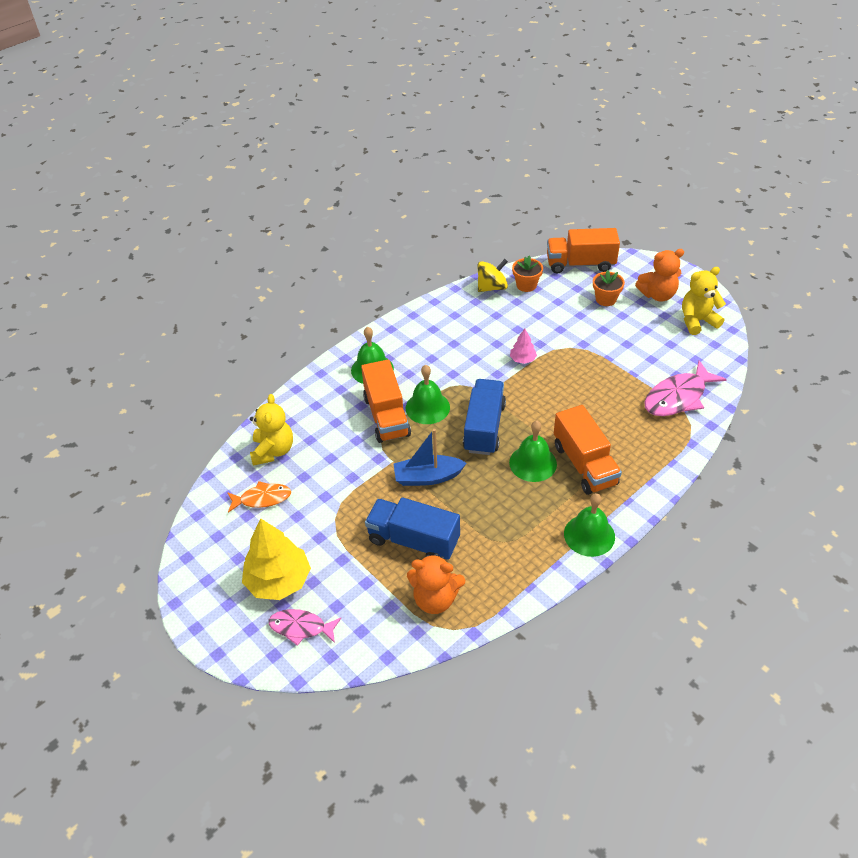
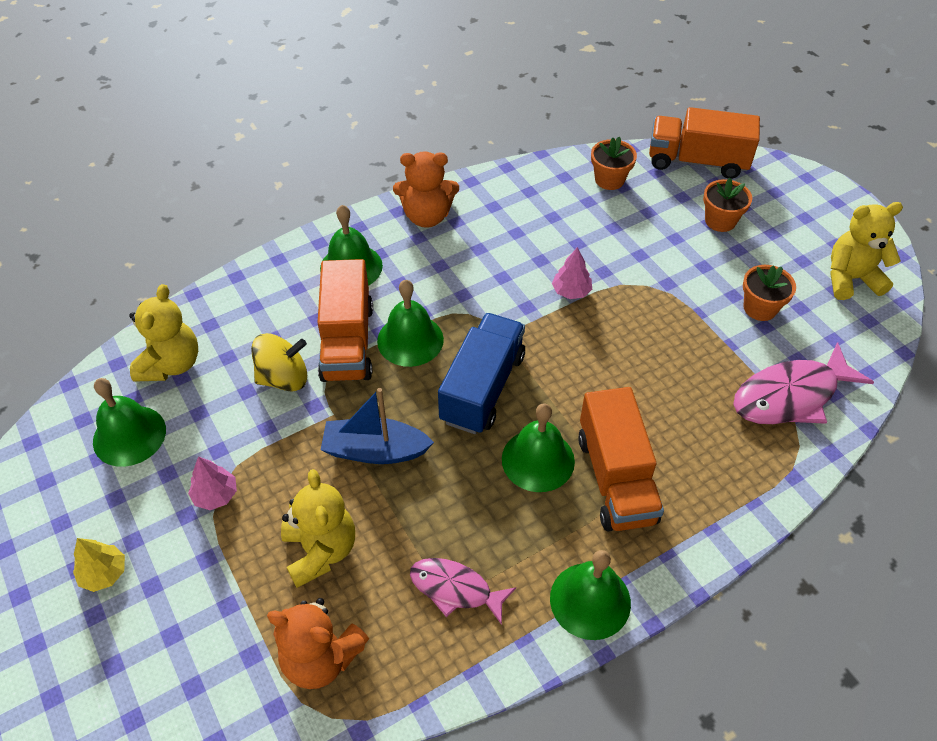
camera: 10 degrees right, 5 degrees up
orange fish [227,481,291,513] -> green bell [93,378,166,467]
yellow tree [242,518,311,600] -> yellow tree [73,538,125,592], size x0.49
pink fish [269,609,341,646] -> pink fish moved to [410,558,516,625]
blue truck [365,497,460,560] -> yellow teddy bear [281,469,355,588]
yellow spinning top [477,259,508,292] -> yellow spinning top moved to [251,333,307,391]
orange teddy bear [635,249,684,302] -> orange teddy bear moved to [393,151,459,228]
none -> pink tree [188,456,237,510]
none -> orange flower pot [743,265,796,321]

